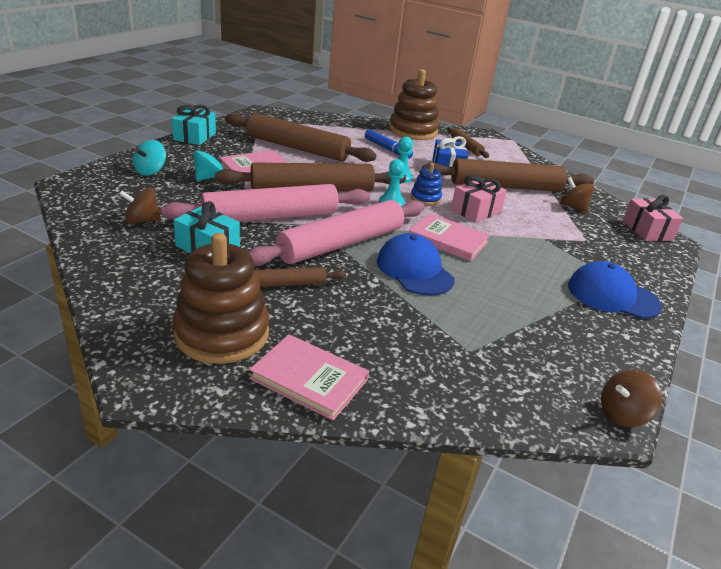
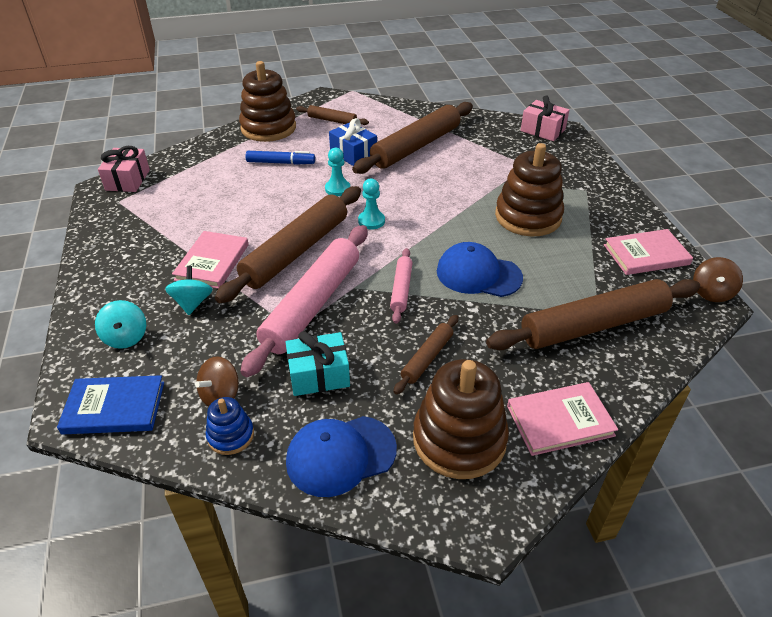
camera: 40 degrees left, 10 degrees up
turquoise gift [172,105,216,145] -> none
brown rolling pin [225,113,377,162] -> brown rolling pin moved to [486,279,700,350]
pink rolling pin [248,200,424,266] -> pink rolling pin [390,248,412,324], size x0.48
pink book [409,213,490,261] -> pink book moved to [604,229,693,275]
blue stacking toy [411,163,442,205] -> blue stacking toy moved to [206,397,254,455]
pink gift [451,175,507,223] -> pink gift moved to [98,146,150,192]
brown spinning top [560,177,595,212] -> none
blue cap [568,261,662,319] -> blue cap moved to [286,416,397,497]
none -> blue book [57,375,164,435]
none -> brown stacking toy [495,143,564,236]

